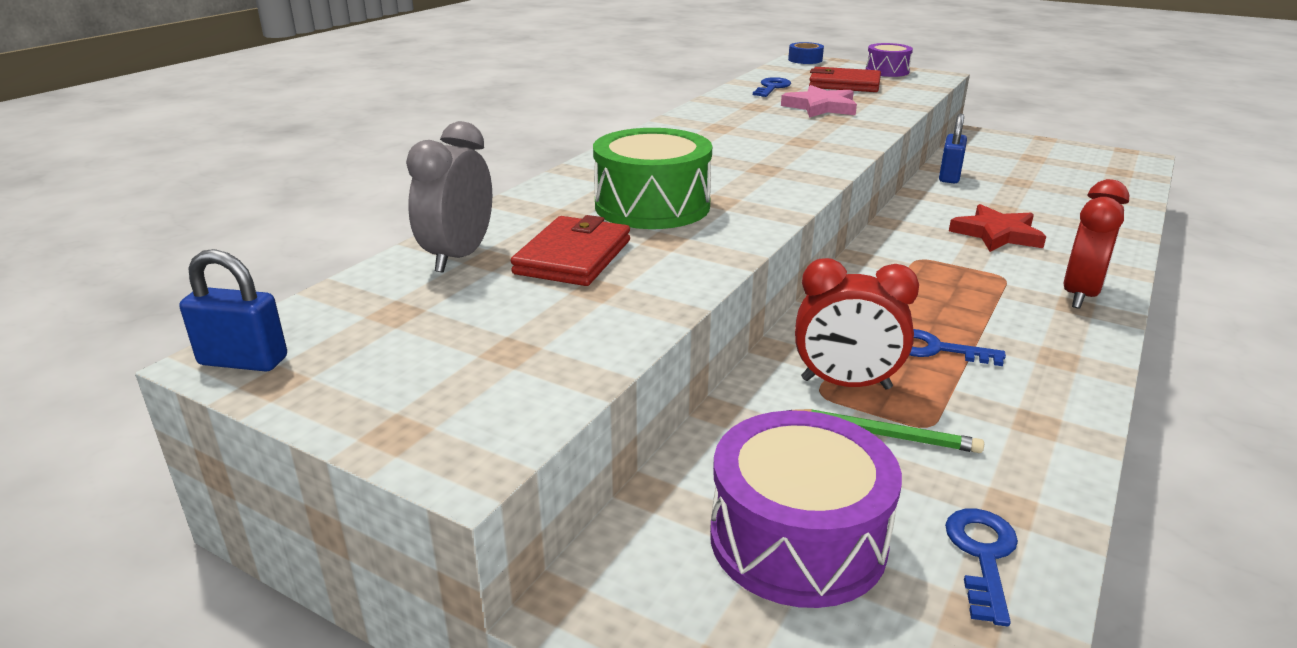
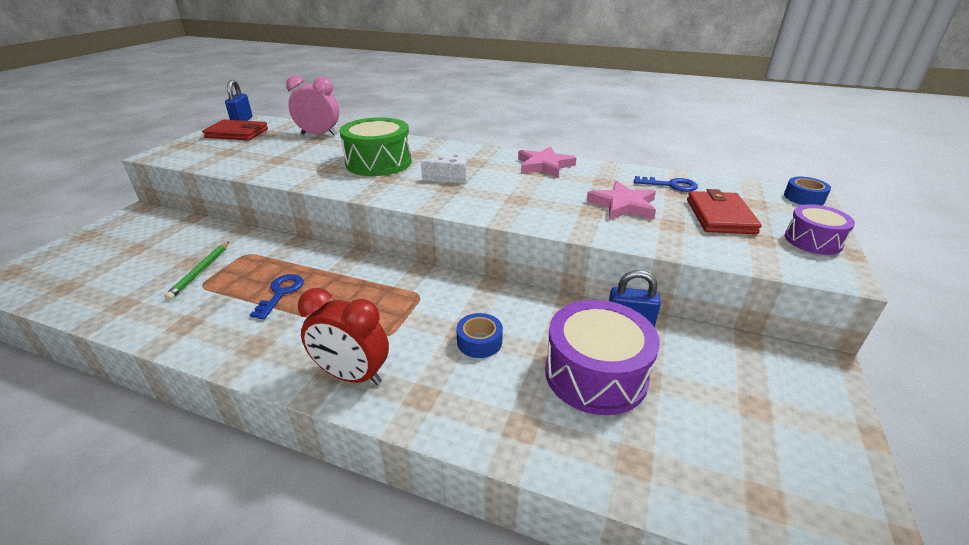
camera: 80 degrees right, 5 degrees up
grey clock [406,121,492,273] -> pink clock [286,76,339,136]
red wallet [511,215,630,286] -> red wallet moved to [202,120,268,141]
purple drum [710,410,902,608] -> purple drum moved to [545,300,660,415]
red clock [795,258,919,389] -> none
blue key [945,509,1018,626] -> none
red star [949,204,1046,252] -> blue tape [456,313,503,358]
none -> white cheese [421,153,466,183]
none -> pink star [518,146,576,178]

